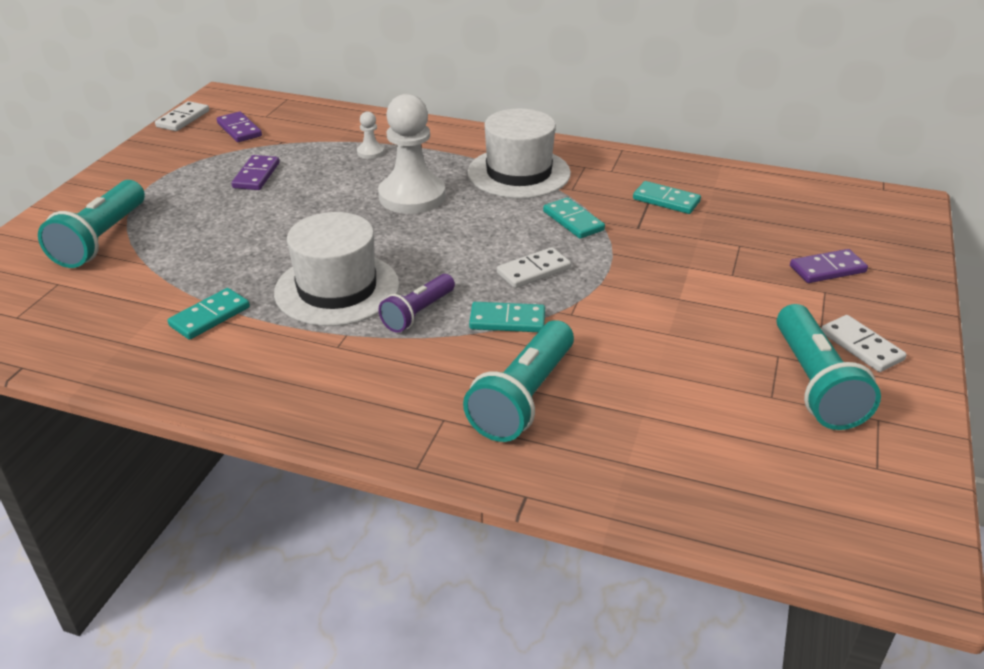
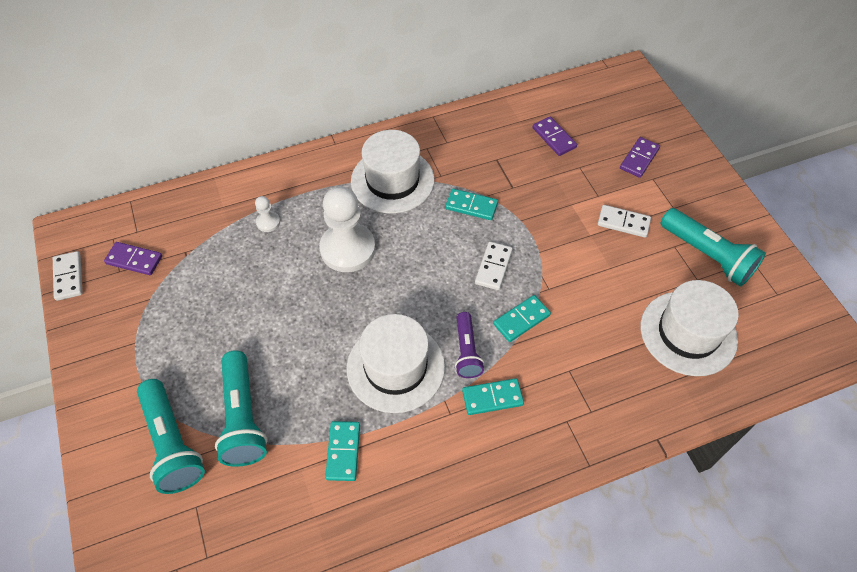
camera: 40 degrees left, 20 degrees up
purple domino [232,155,279,190] -> purple domino moved to [533,116,577,156]
turquoise flashlight [463,320,574,442] -> turquoise flashlight moved to [215,350,268,467]
turquoise domino [633,181,701,214] -> turquoise domino moved to [462,378,524,415]
white domino [821,315,907,372] -> white domino moved to [598,205,651,238]
none -> white hat [641,280,739,376]

